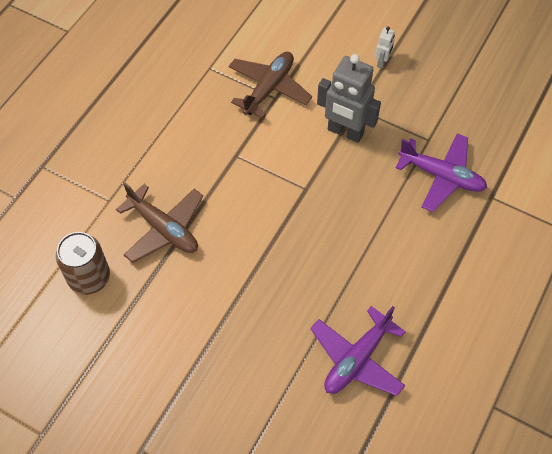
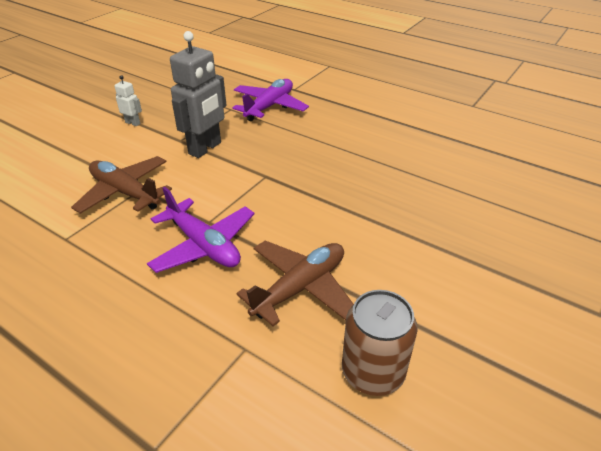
camera: 85 degrees left, 20 degrees down
purple plane [310,306,406,396] -> purple plane moved to [147,187,254,273]

